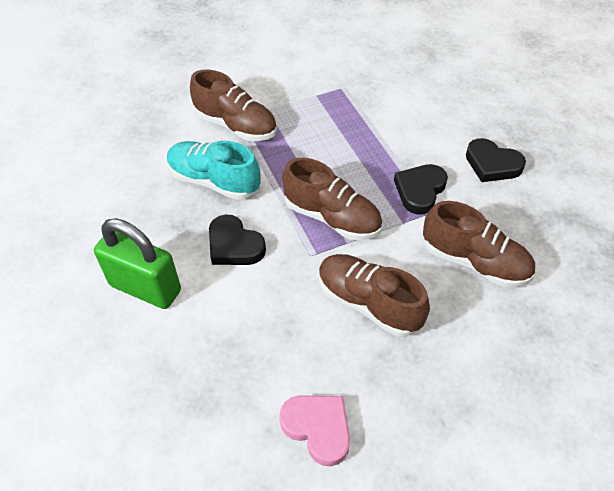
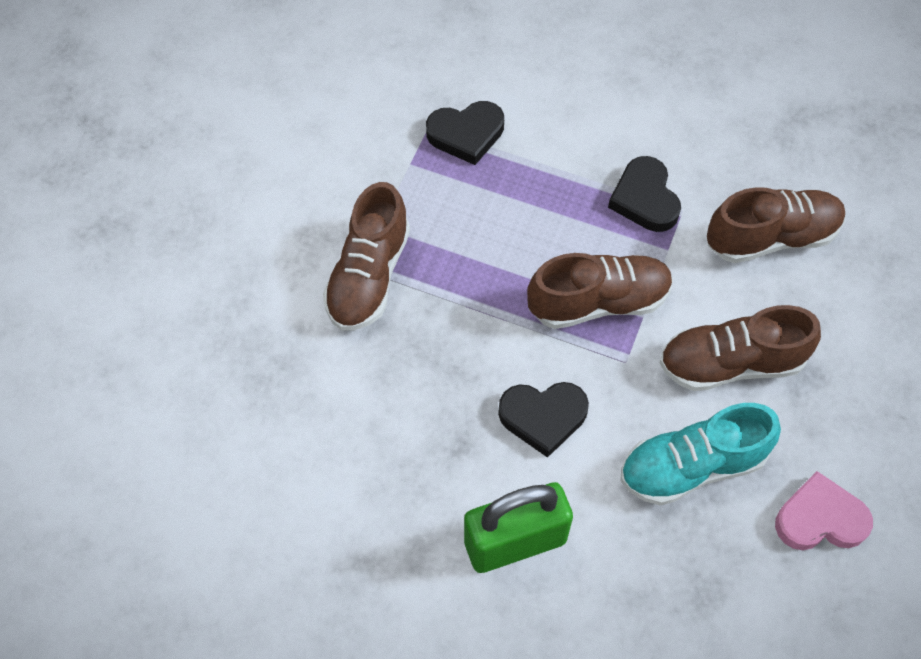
camera: 45 degrees left, 10 degrees up
turquoise shoe [167,141,261,200] -> turquoise shoe moved to [621,403,781,506]
brown shoe [190,70,277,141] -> brown shoe turned 120 degrees clockwise [323,182,410,331]
black heart [466,138,526,182] -> black heart moved to [426,101,504,165]

